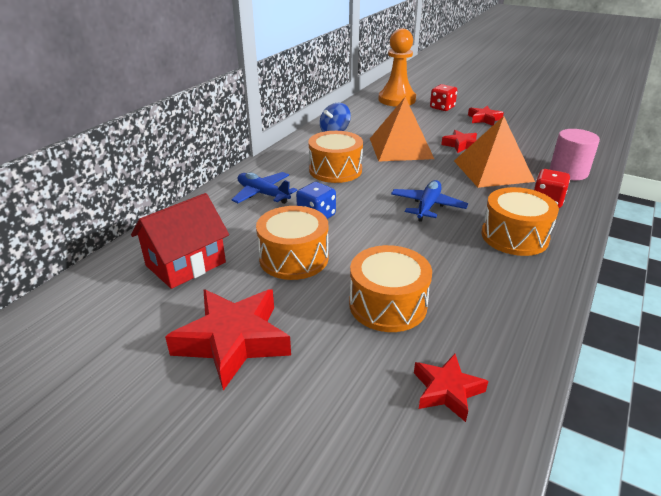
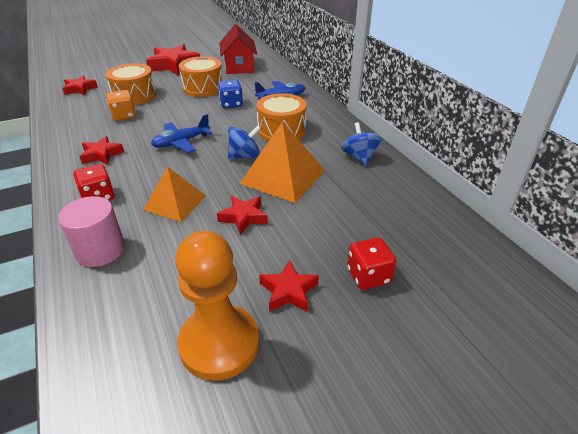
camera: 125 degrees right, 5 degrees up
orange pawn [378,29,416,107] -> orange pawn moved to [175,231,259,381]
blue plane [391,180,468,222] -> blue plane turned 90 degrees clockwise [151,114,213,153]
orange pyramid [454,116,535,188] -> orange pyramid [143,167,206,222], size x0.66
orange drum [481,187,559,256] -> red star [79,136,124,165]
none -> orange dice [106,90,136,121]
none -> blue spinning top [228,126,261,159]

